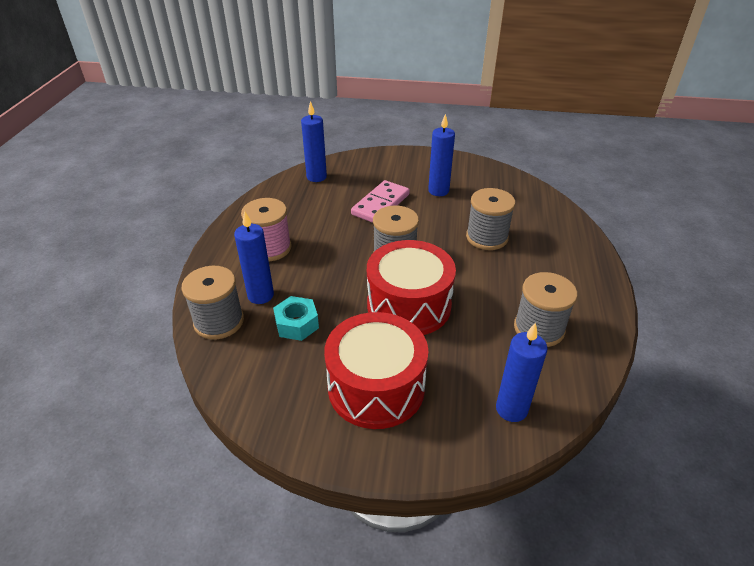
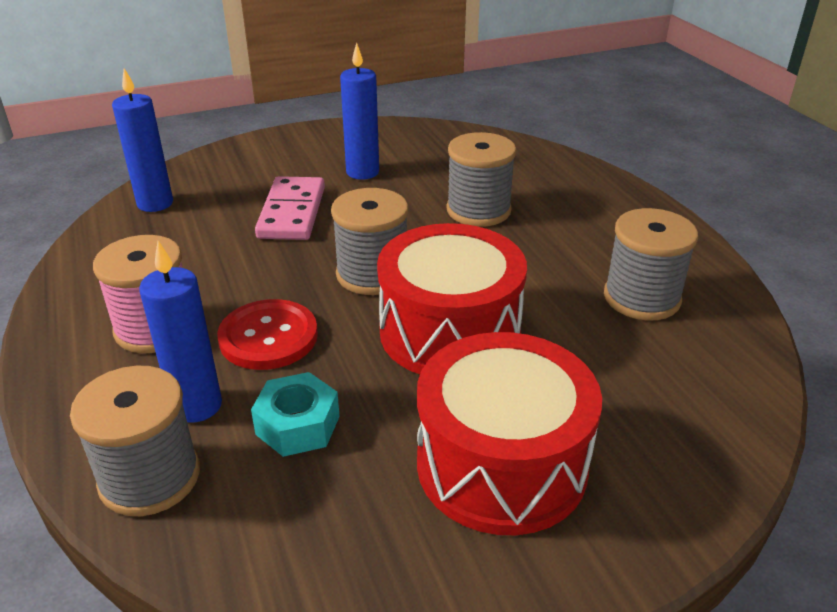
camera: 30 degrees left, 5 degrees down
blue candle [496,322,548,422] -> none
none -> red button [217,299,318,370]

